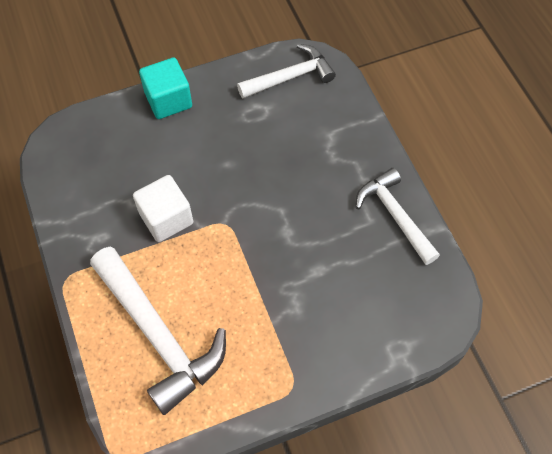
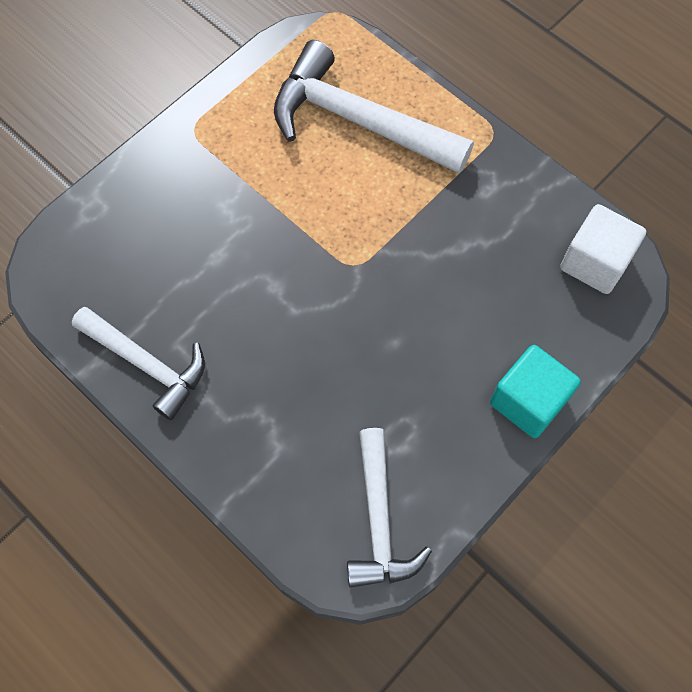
camera: 155 degrees right, 5 degrees up
white cube [133,175,193,242] -> white cube moved to [560,204,646,294]
white hammer [237,44,336,99] -> white hammer turned 45 degrees counterclockwise [347,428,432,588]

